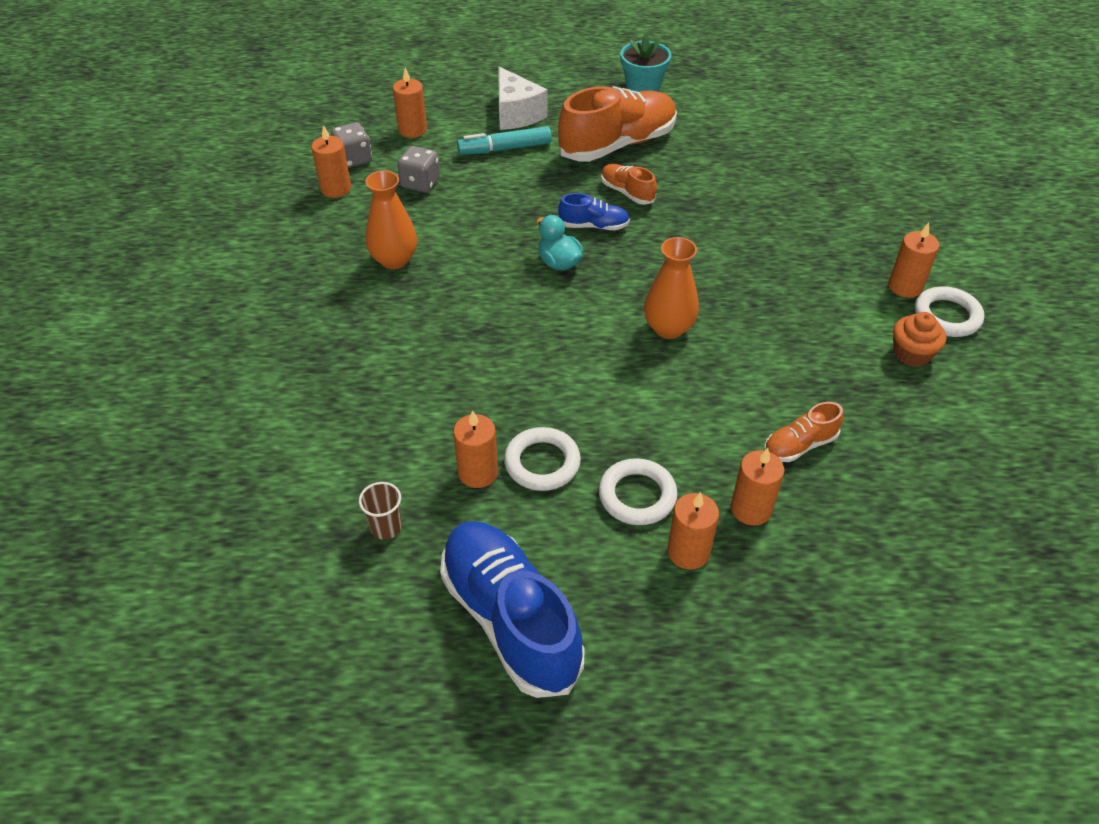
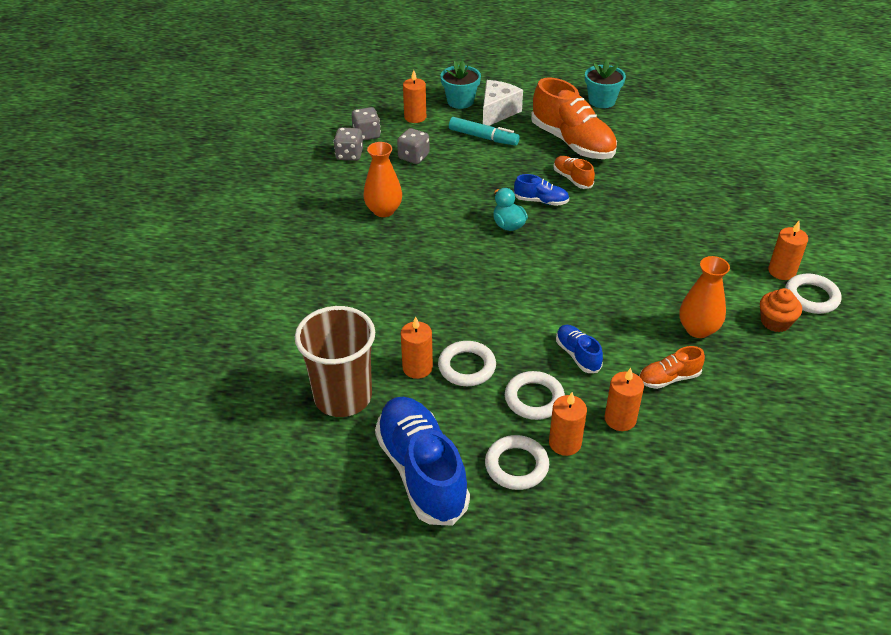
camera: 10 degrees right, 5 degrees down
orange candle [311,125,351,198] -> grey dice [334,127,363,161]
brown cup [359,482,402,540] -> brown cup [295,306,375,417], size x2.47
turquoise marker [457,126,552,155] -> turquoise marker turned 150 degrees counterclockwise [449,117,520,146]
white cheese [499,67,547,130] -> white cheese turned 135 degrees counterclockwise [483,80,523,126]
orange shoe [558,86,677,162] -> orange shoe turned 75 degrees clockwise [531,78,617,159]
orange vase [644,237,699,339] -> orange vase moved to [679,256,730,338]
none -> turquoise flower pot [440,61,481,109]
none -> white ring [485,435,549,490]
none -> blue shoe [556,325,603,373]

